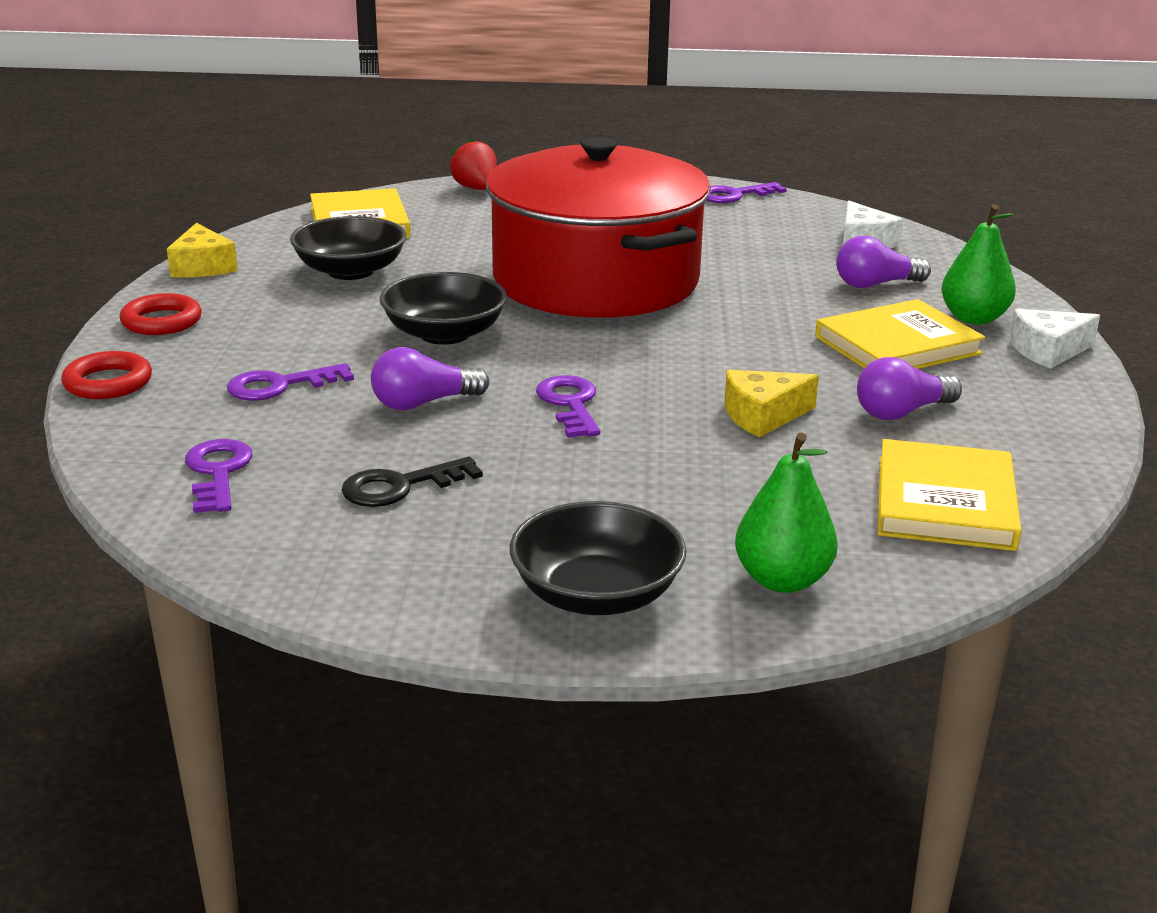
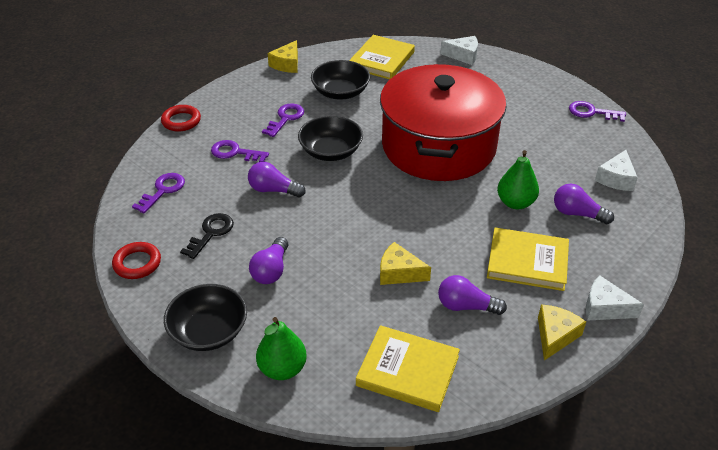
camera: 40 degrees right, 15 degrees up
red ring [119,293,202,335] -> red ring moved to [112,242,161,279]
black key [341,457,483,507] -> black key turned 105 degrees clockwise [180,213,234,259]
red strawberry [450,138,497,190] -> white cheese [440,36,478,65]
purple key [536,375,600,438] -> purple key moved to [262,103,304,137]
yellow book [878,439,1022,551] -> yellow book turned 60 degrees clockwise [356,325,460,412]
green pear [941,204,1016,325] -> green pear moved to [497,150,539,209]
none -> purple light bulb [249,237,288,284]
none -> yellow cheese [538,305,586,360]

